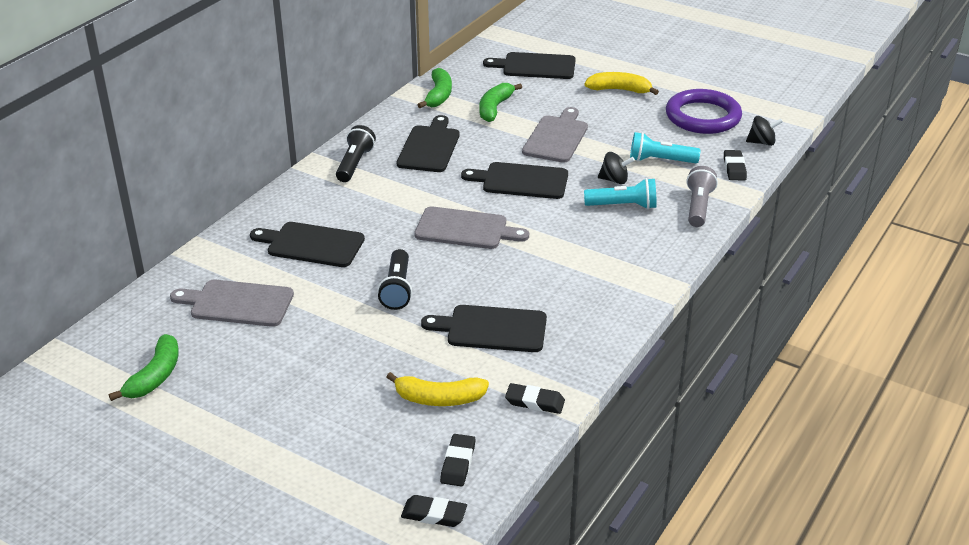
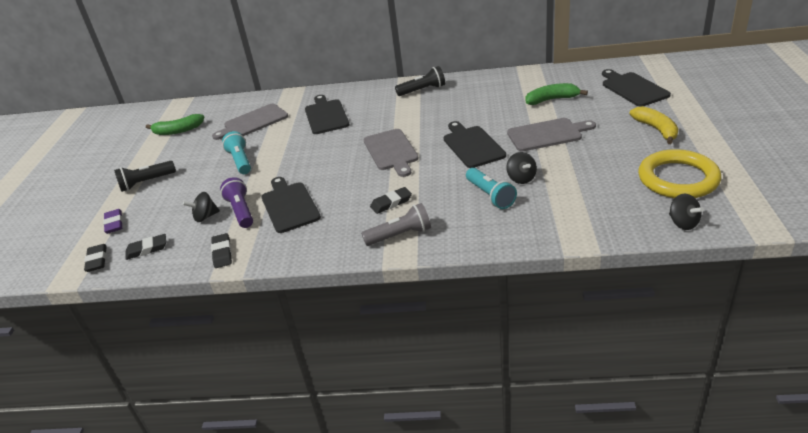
camera: 65 degrees right, 0 degrees up
grey cutting board [170,280,294,327] -> grey cutting board turned 105 degrees counterclockwise [212,103,288,140]
black flashlight [377,249,412,310] -> black flashlight moved to [114,161,176,192]
yellow banana [387,372,489,406] -> black spinning top [183,192,220,222]
black cutting board [397,115,460,172] -> none
green banana [418,68,452,108] -> none
turquoise flashlight [630,132,700,163] -> turquoise flashlight moved to [222,131,251,174]
purple ring [666,89,742,134] -> yellow ring [638,149,721,198]
grey flashlight [686,166,718,227] -> grey flashlight moved to [361,203,431,246]
black eraser [724,150,747,180] -> black eraser moved to [370,187,412,214]
none -> purple eraser [103,209,123,234]
none -> purple flashlight [220,177,253,228]

